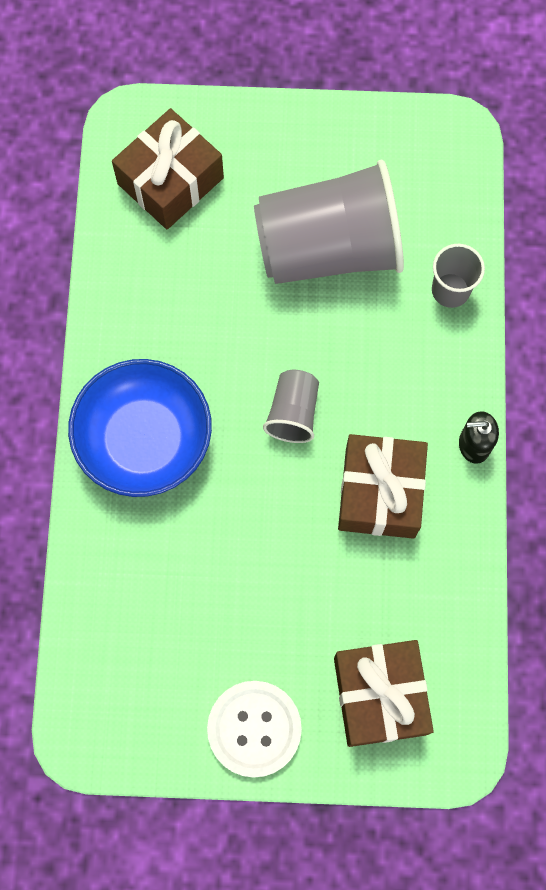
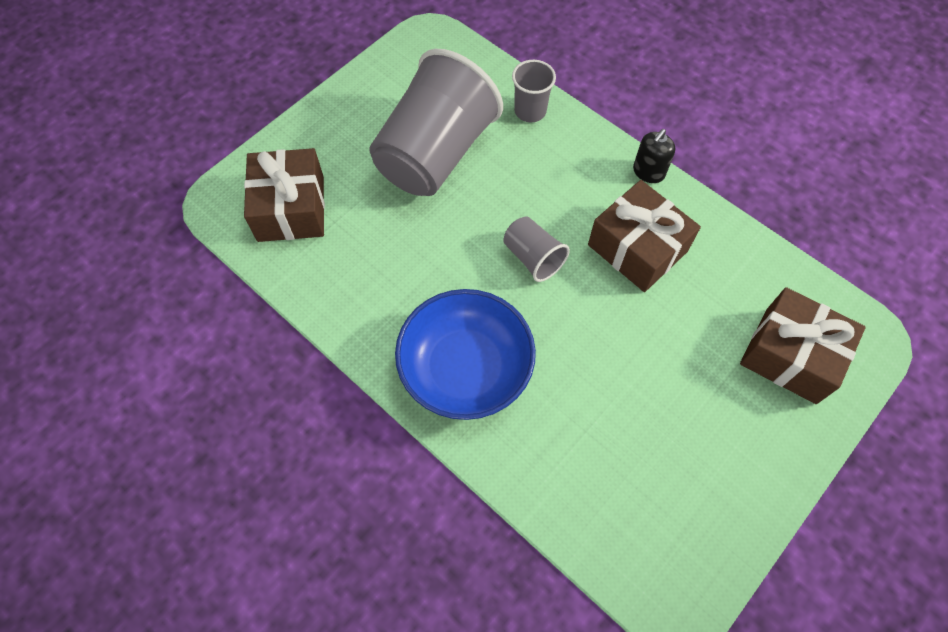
camera: 50 degrees left, 10 degrees down
white button [207,681,302,778] -> none

